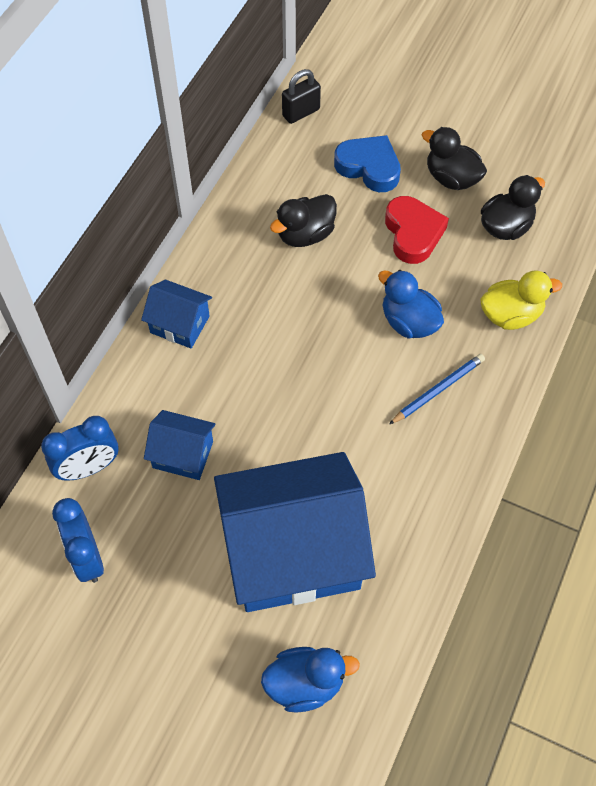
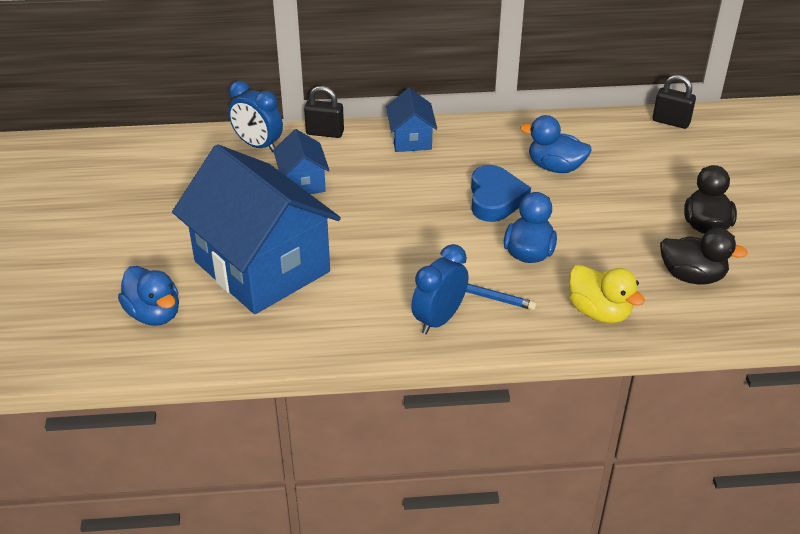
camera: 60 degrees right, 20 degrees down
blue clock [52,498,104,583] -> blue clock moved to [411,244,469,334]
black duck [270,194,337,247] -> blue duck [520,115,592,173]
blue heart [334,135,401,192] -> blue heart moved to [471,165,531,222]
red heart [385,196,449,264] -> none
none -> black padlock [304,86,344,138]

